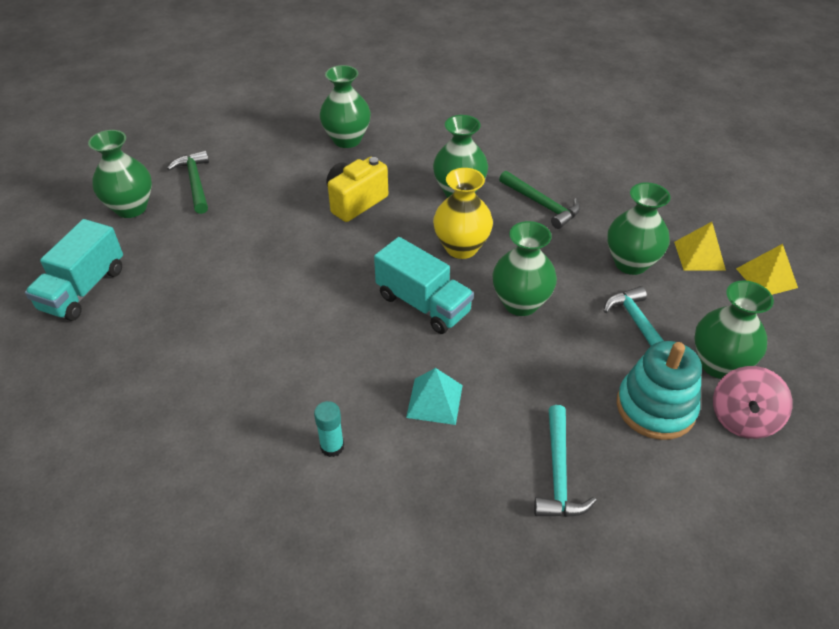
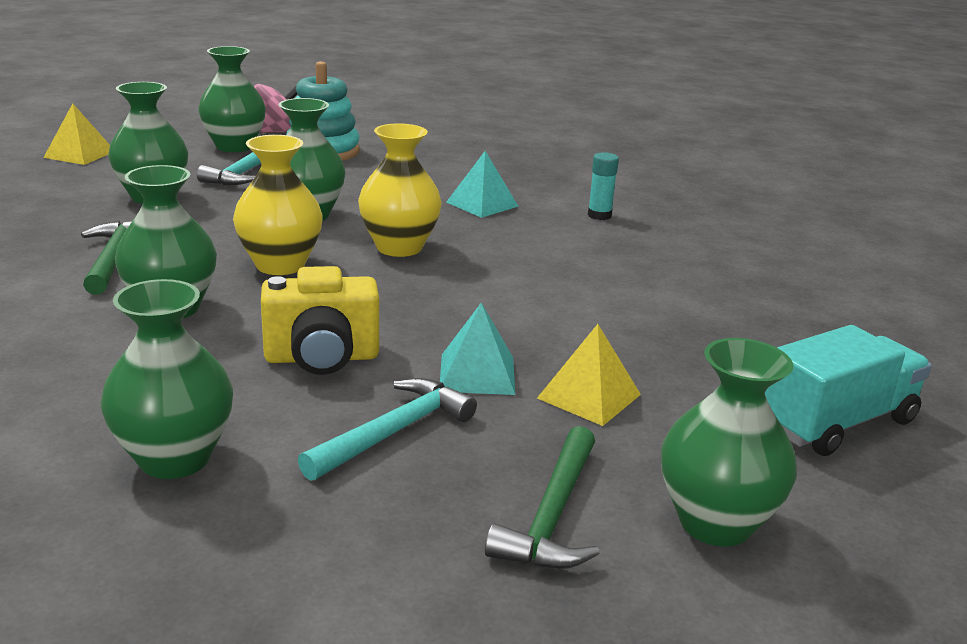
camera: 145 degrees left, 20 degrees down
turquoise truck [374,237,474,334] -> yellow vase [358,123,442,257]
turquoise hammer [534,405,597,517] -> turquoise hammer moved to [298,378,477,481]
yellow pyramid [674,222,726,270] -> yellow pyramid moved to [537,324,641,426]
none -> turquoise pyramid [440,303,515,395]

